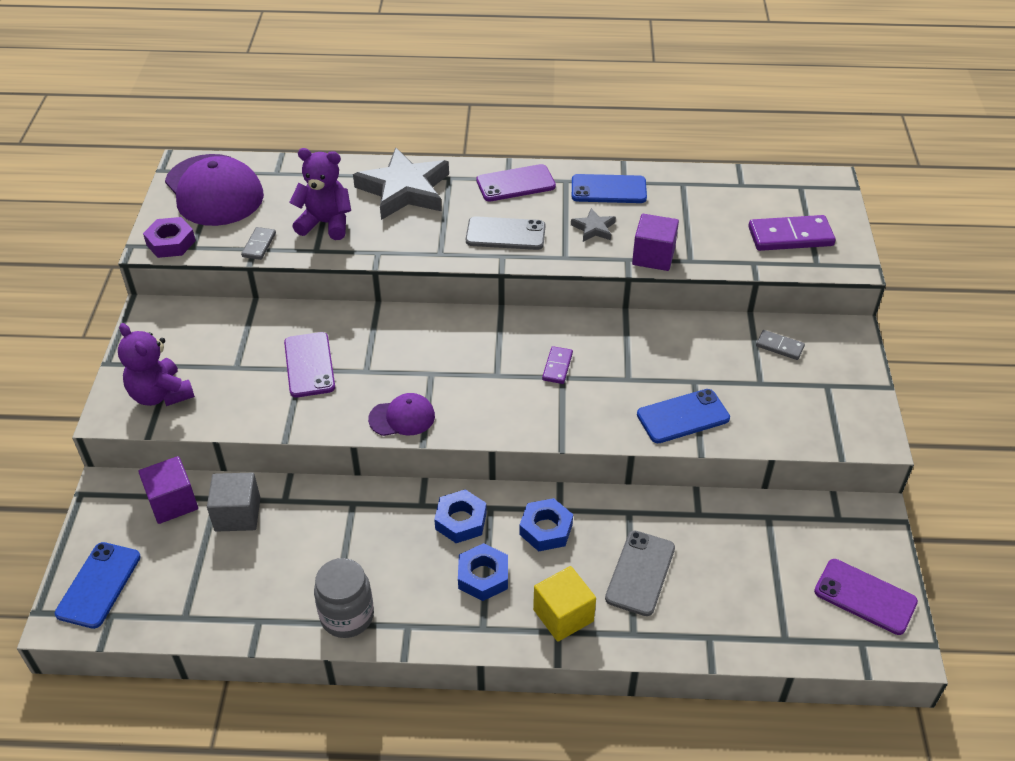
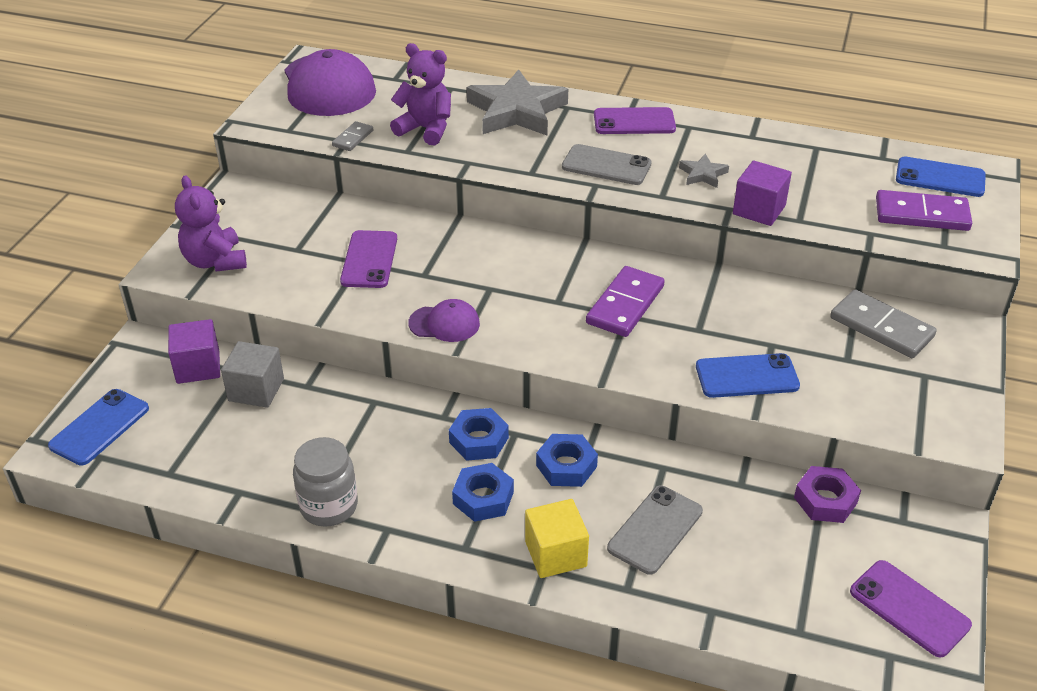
camera: 15 degrees right, 5 degrees down
purple nut [143,217,196,258] -> purple nut moved to [794,466,861,523]
purple domino [542,346,573,384] -> purple domino [586,266,665,337], size x1.87
blue phone [572,174,647,203] -> blue phone moved to [896,156,986,197]
grey domino [756,330,805,360] -> grey domino [830,289,937,358], size x1.87

